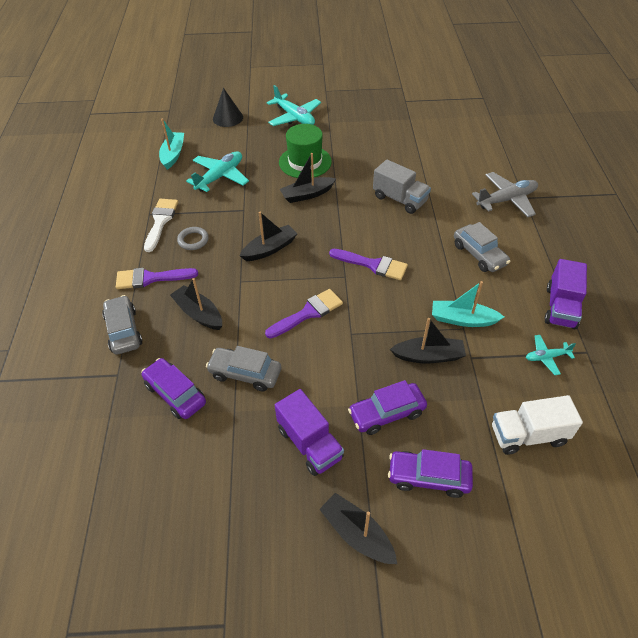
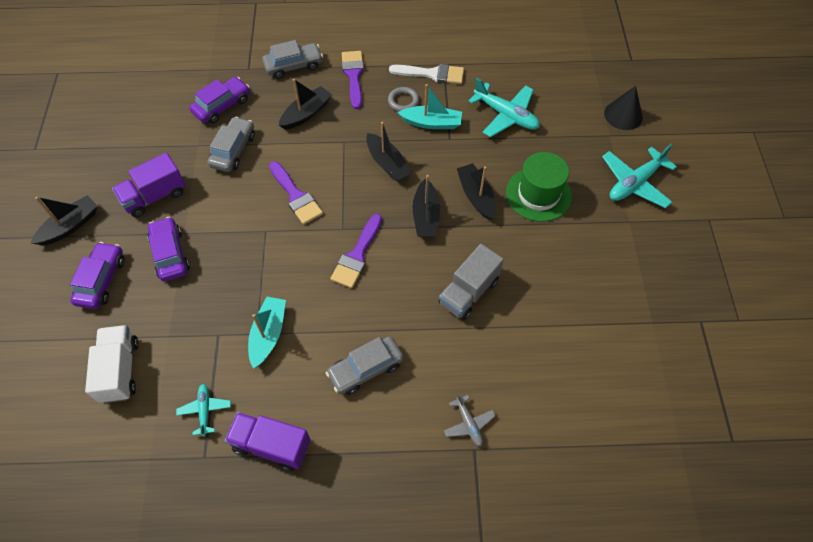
camera: 90 degrees right, 10 degrees up
turquoise boat [159,118,184,170] -> turquoise boat moved to [397,84,462,129]
black boat [390,318,466,364] -> black boat moved to [413,175,440,237]
grey plane [472,172,538,217] -> grey plane [444,393,496,446], size x0.55

